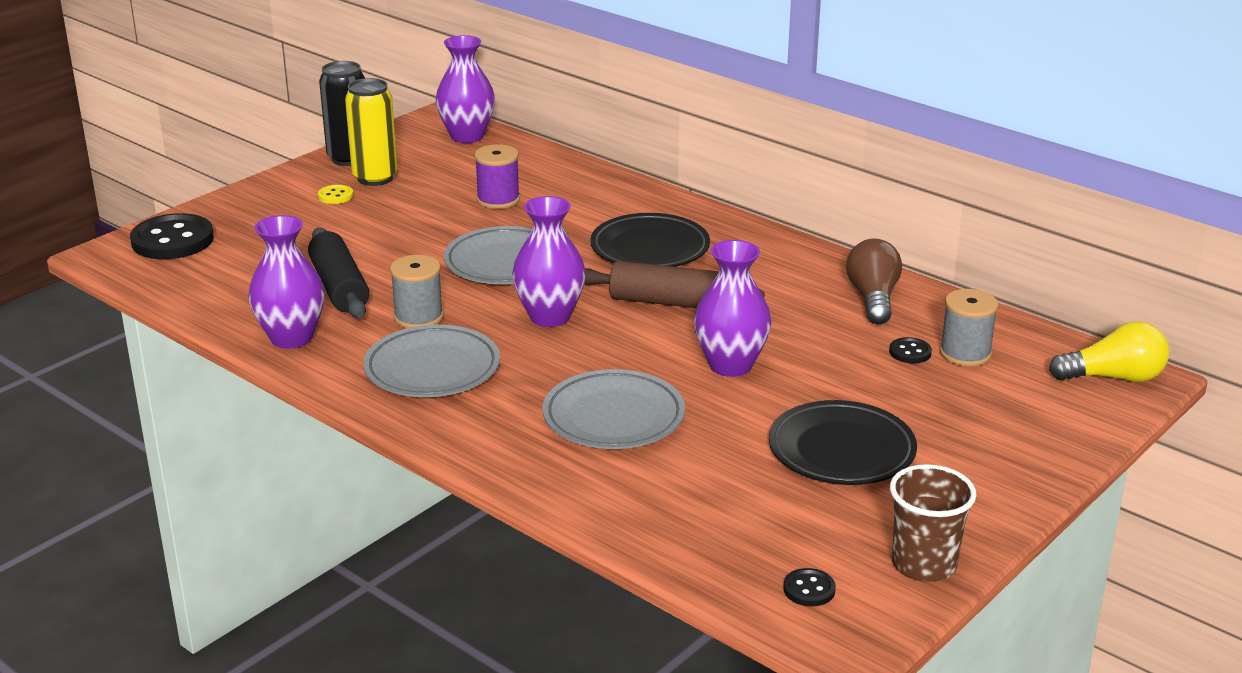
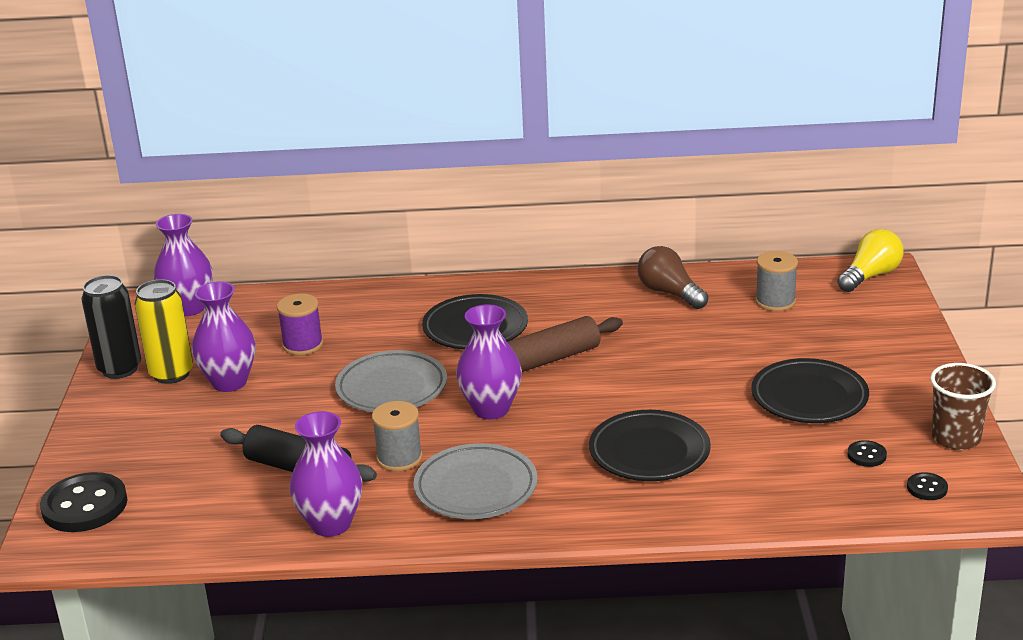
camera: 40 degrees left, 0 degrees up
yellow button [318,185,353,204] -> none
grey plate [543,369,685,449] -> black plate [589,410,711,481]
purple vase [694,240,771,377] -> purple vase moved to [192,281,255,392]
black button [889,337,932,363] -> black button moved to [847,440,887,467]

